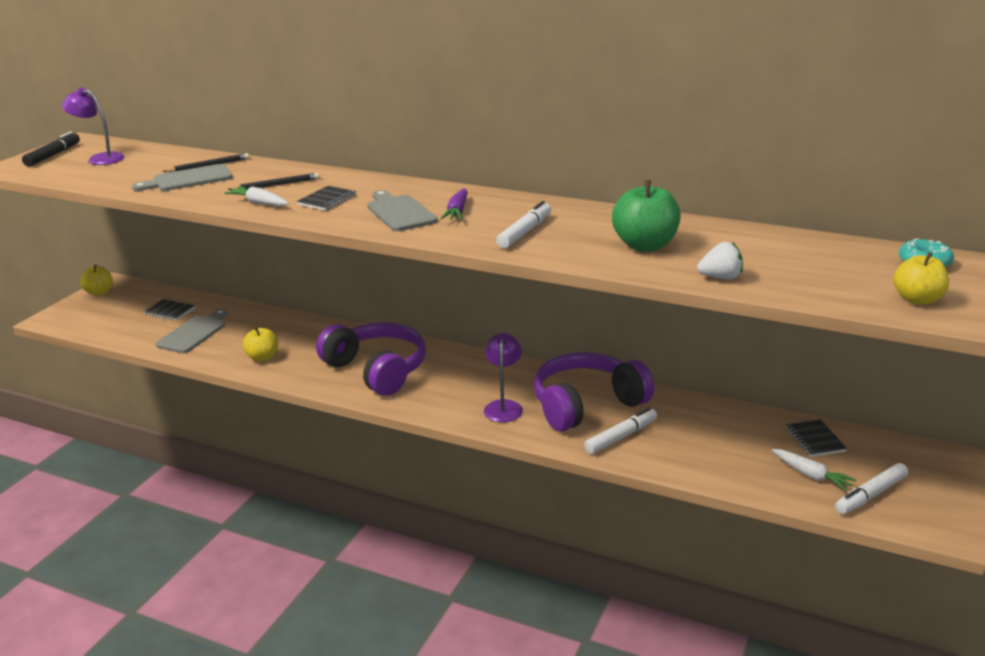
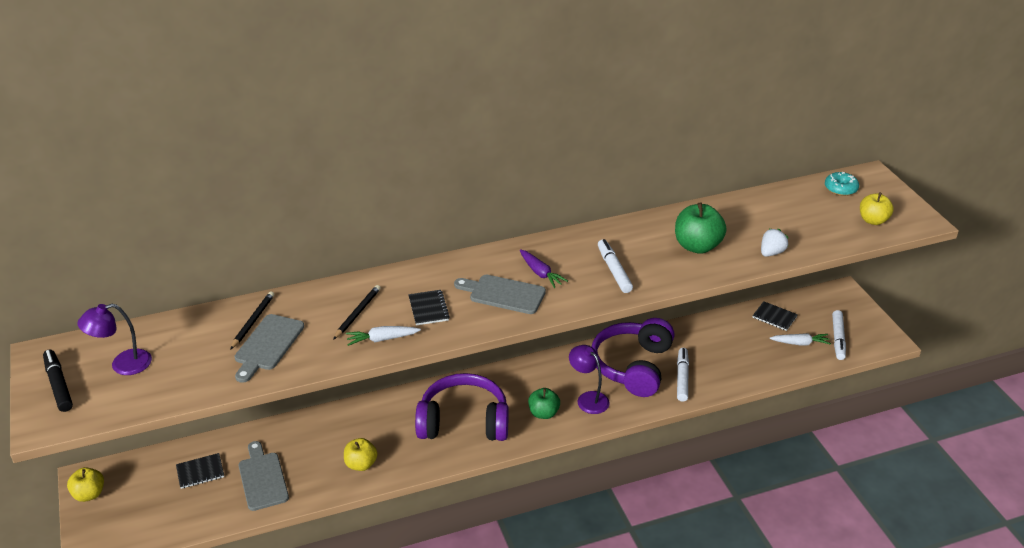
camera: 45 degrees left, 10 degrees up
none -> green apple [528,388,560,419]

